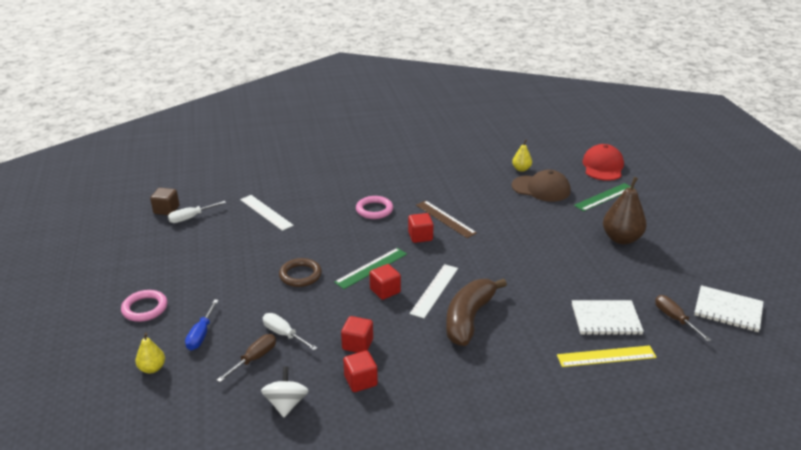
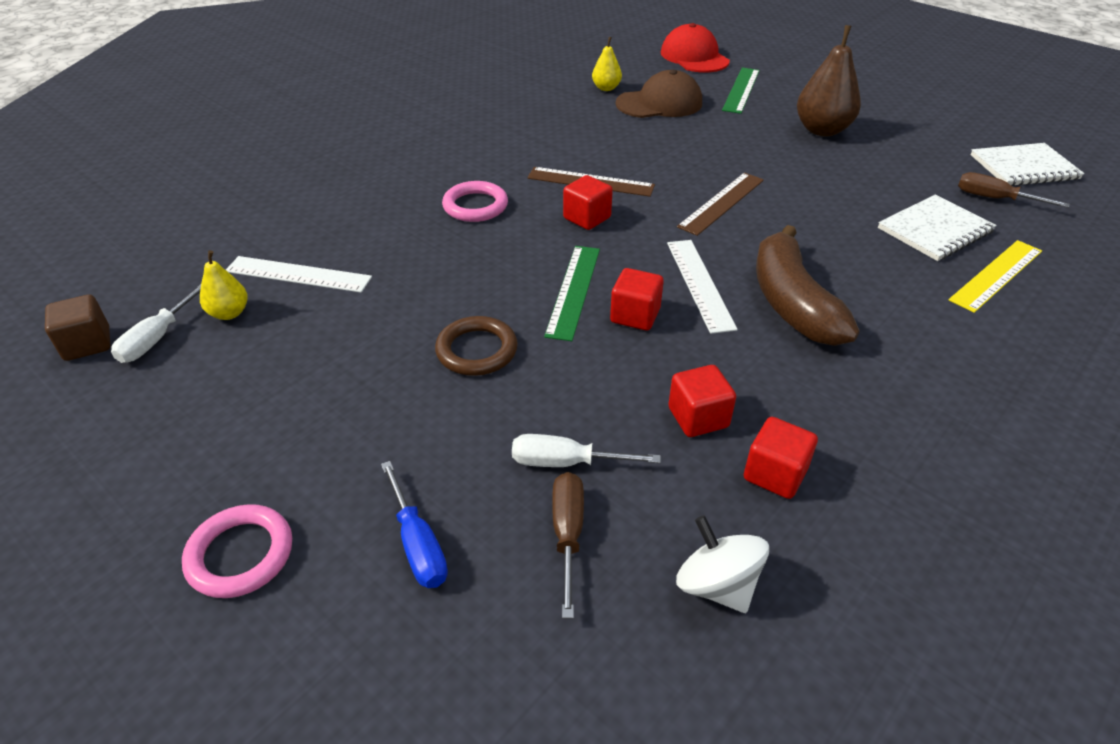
camera: 35 degrees left, 10 degrees up
yellow pear [136,333,165,373] -> yellow pear moved to [200,250,248,320]
none -> brown ruler [677,173,764,236]

